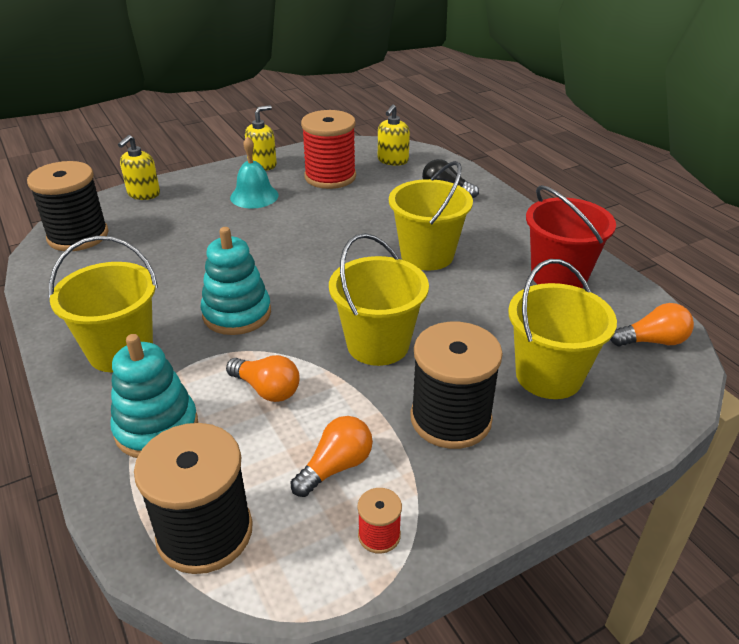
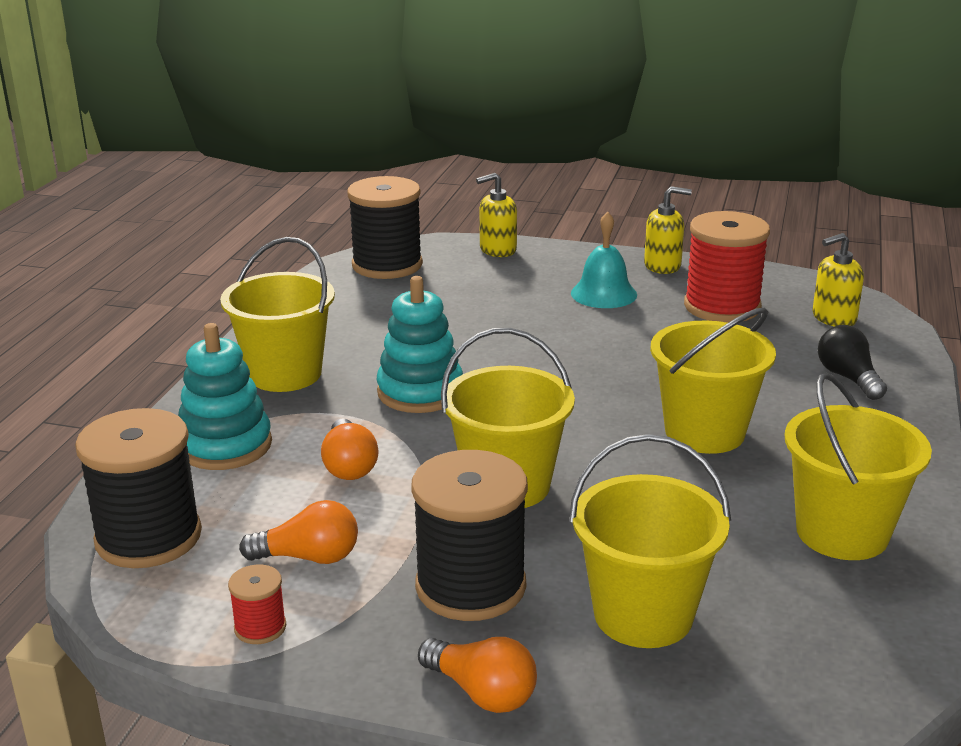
camera: 45 degrees right, 10 degrees down
red bucket [526,185,616,288] -> yellow bucket [785,372,932,560]
orange light bulb [610,303,694,346] -> orange light bulb moved to [418,637,537,713]

